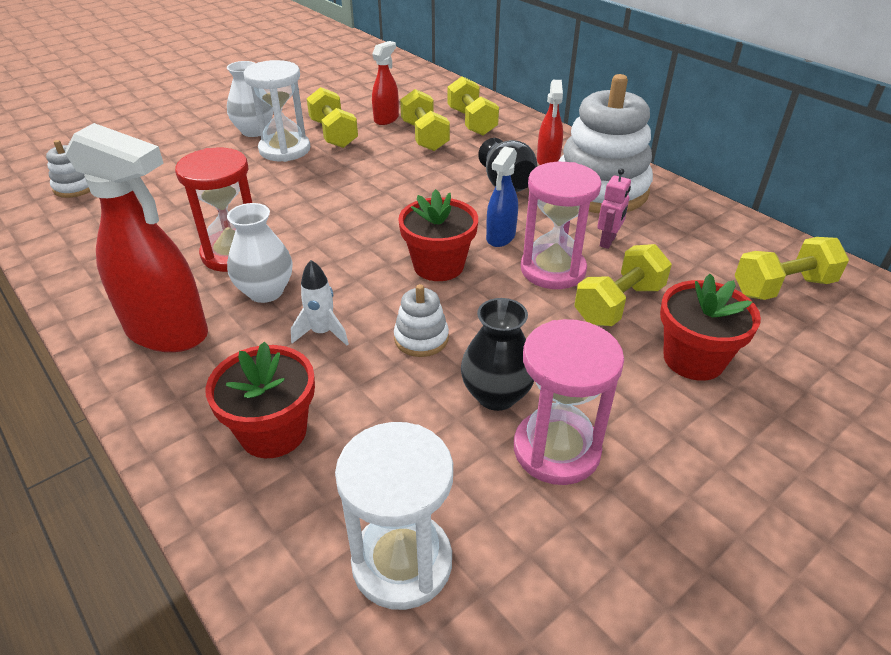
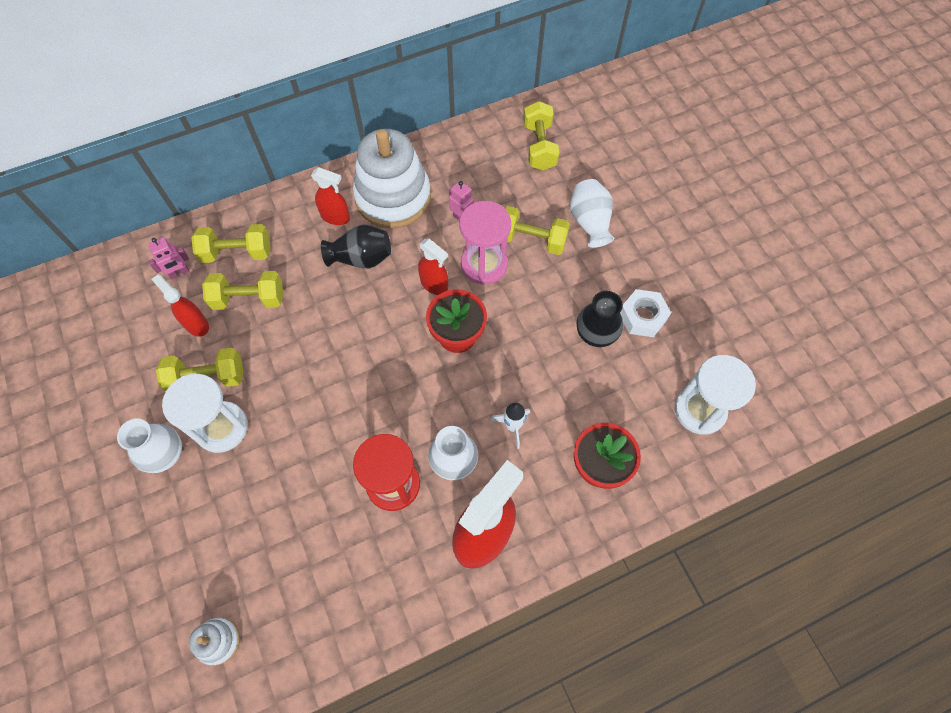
camera: 75 degrees left, 25 degrees up
white stacking toy [394,284,449,357] -> none
blue spray bottle [486,147,518,247] -> red spray bottle [418,239,448,295]
pink hourglass [514,319,624,485] -> white nut [620,289,671,337]
yellow dumbbell [574,244,672,326] -> yellow dumbbell turned 45 degrees counterclockwise [504,206,570,255]
red flower pot [660,273,761,381] -> white vase [570,179,614,248]
none -> pink robot [148,237,189,279]

